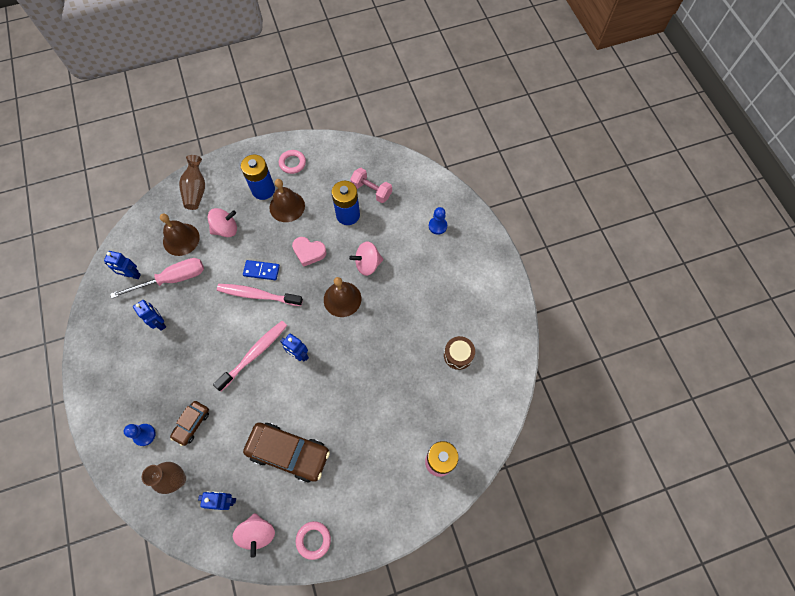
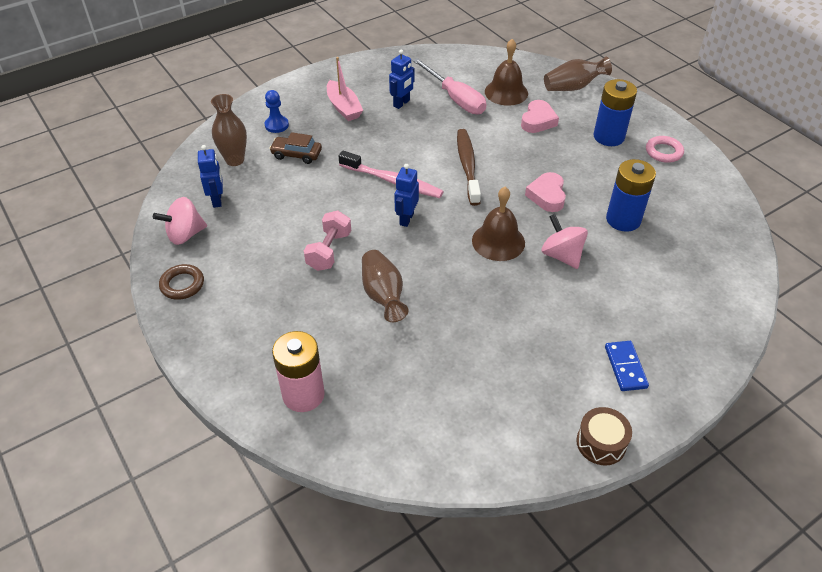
camera: 75 degrees right, 20 degrees down
blue robot [104,251,141,279] -> none
pink spinning top [208,208,237,237] -> pink heart [521,100,559,133]
pink toothbrush [217,284,303,306] -> brown toothbrush [457,129,481,206]
blue domino [243,260,280,280] -> blue domino moved to [605,341,649,391]
brown car [243,423,330,483] -> none
brown bell [269,179,305,222] -> none
pink ring [296,521,331,560] -> brown ring [159,264,204,300]
pink dumbbell [350,168,392,203] -> pink dumbbell moved to [304,211,351,271]
blue pawn [429,207,447,235] -> none
brown drum [444,336,475,370] -> brown drum moved to [576,407,632,466]
none -> pink boat [327,57,363,121]
none -> brown vase [362,250,409,322]

